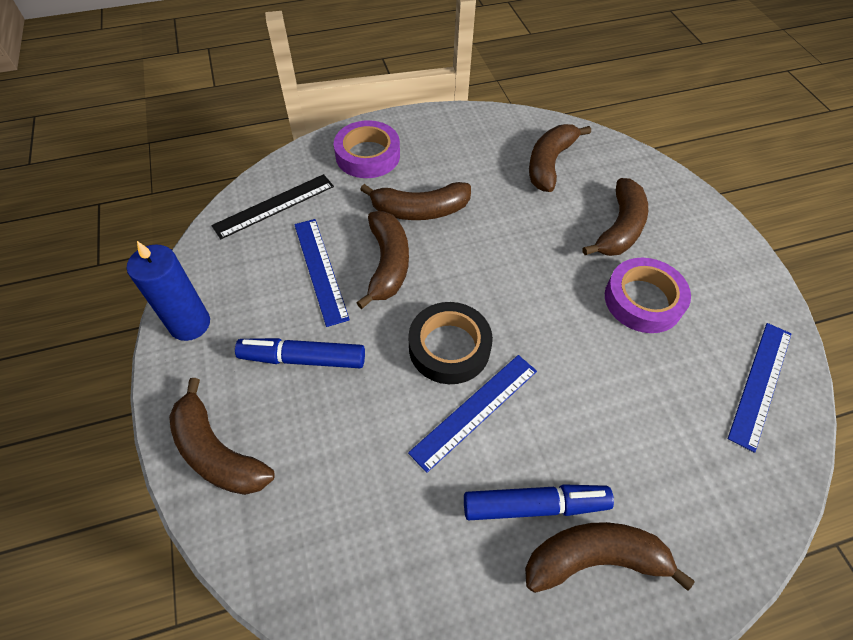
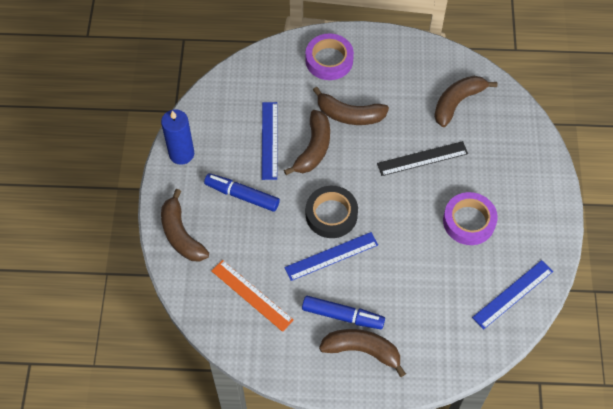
camera: 20 degrees right, 5 degrees up
black ruler [212,174,334,239] -> black ruler moved to [377,141,468,176]
brown banana [583,178,648,256] -> none
none -> orange ruler [212,260,294,332]

